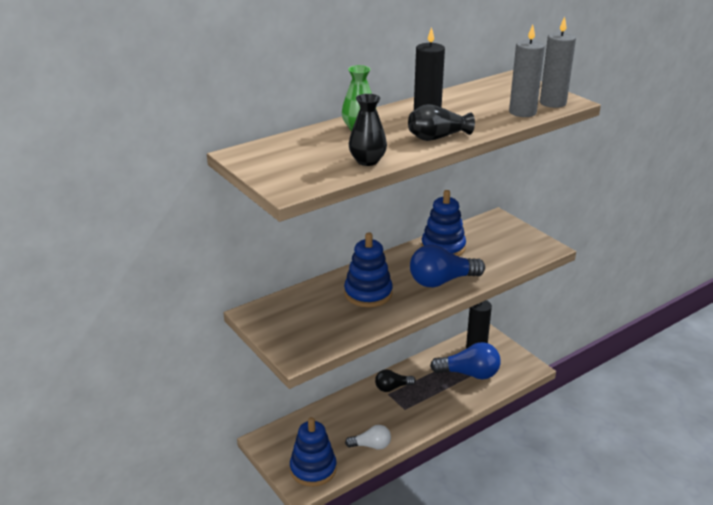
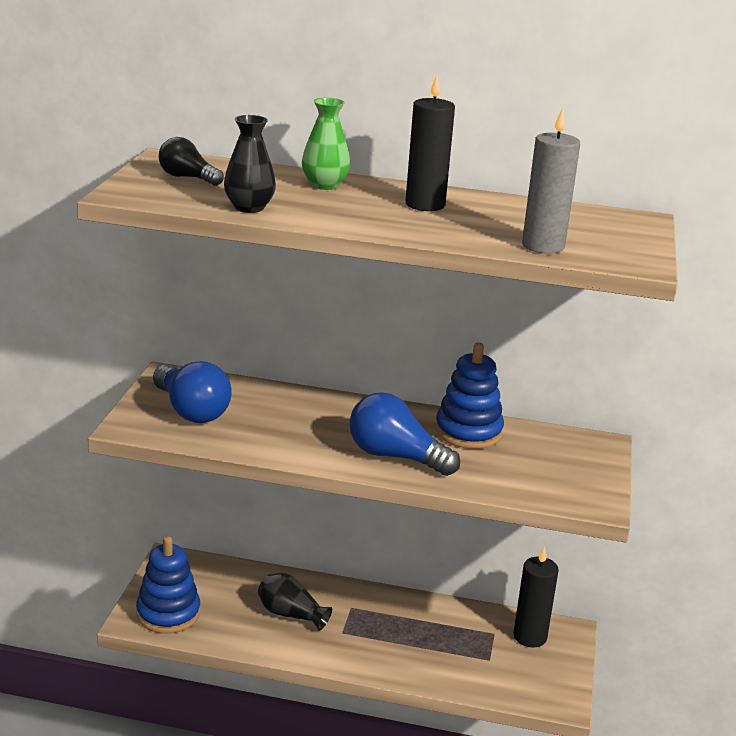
camera: 45 degrees right, 5 degrees down
blue stacking toy [344,232,393,307] -> none
white light bulb [345,425,391,450] -> none
black light bulb [375,369,416,392] -> black light bulb moved to [159,137,224,186]
black vase [408,104,475,141] -> black vase moved to [258,573,332,631]
blue light bulb [430,342,501,379] -> blue light bulb moved to [153,361,232,423]
grey candle [540,17,576,108] -> none

